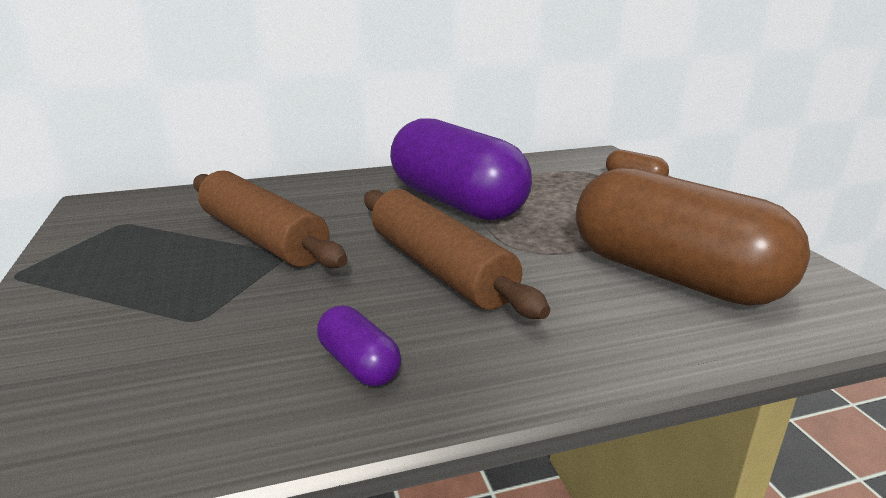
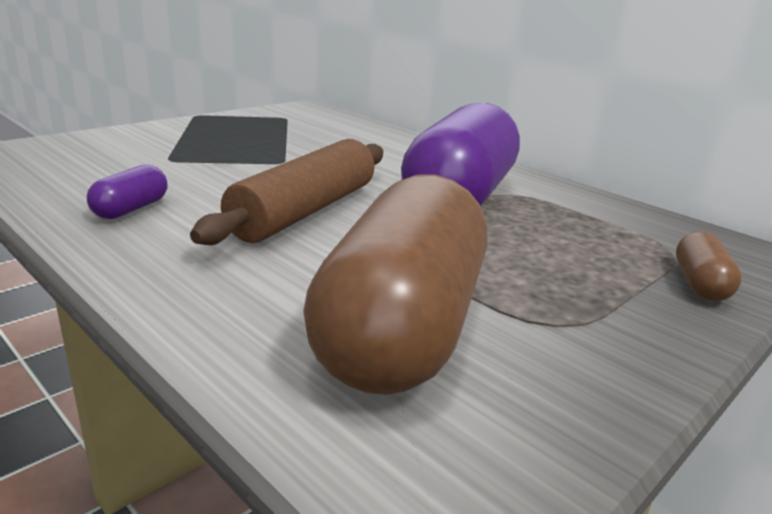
camera: 60 degrees right, 0 degrees up
brown rolling pin [193,170,348,269] -> none

